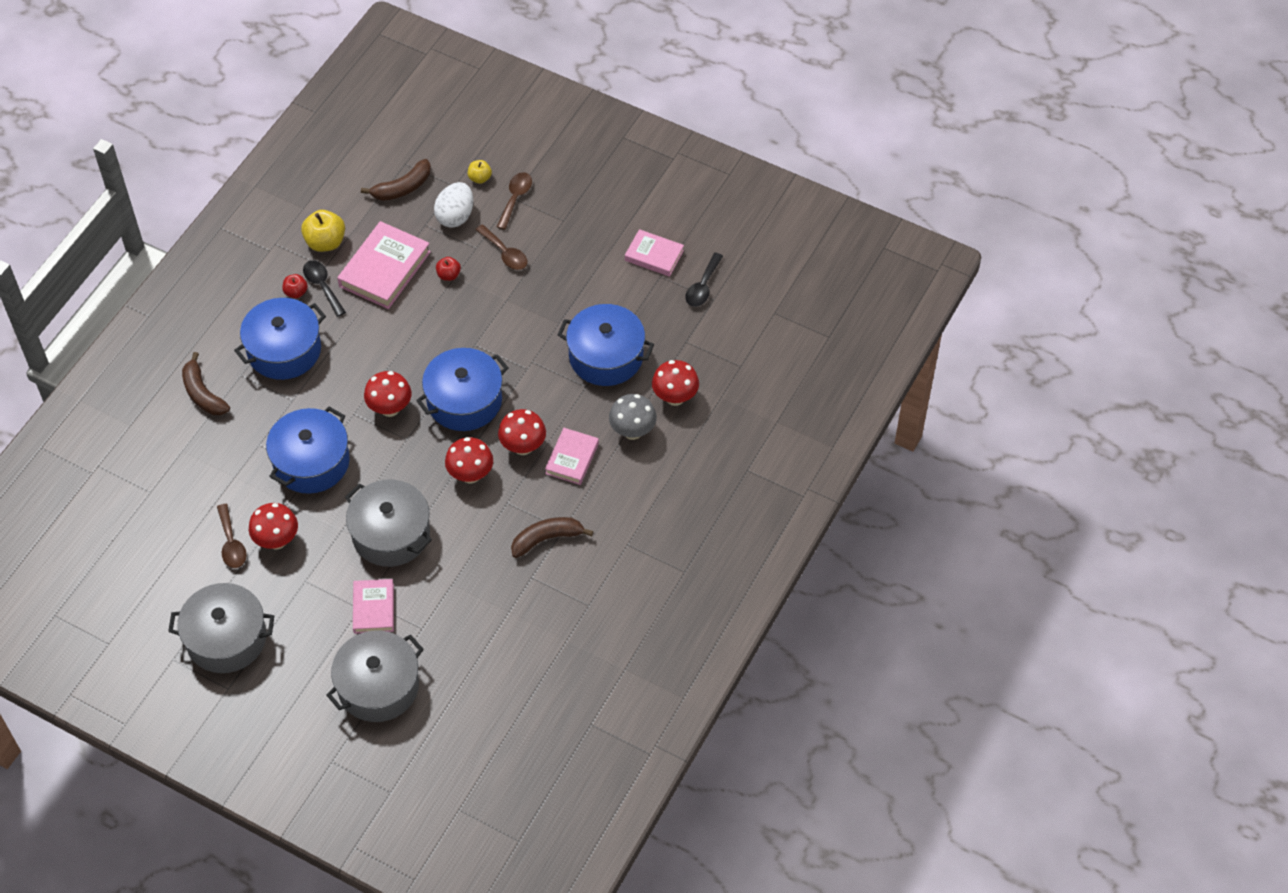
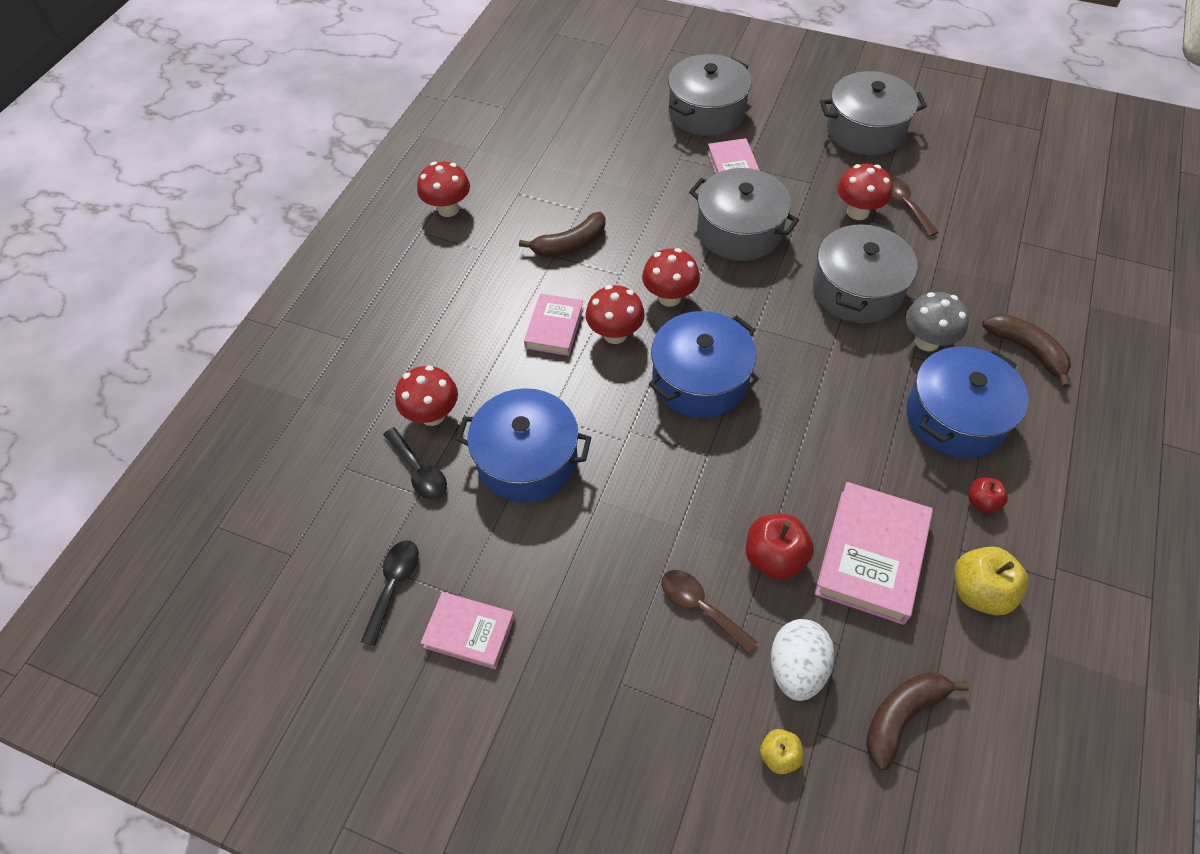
camera: 175 degrees right, 0 degrees up
blue pot [266,407,350,494] -> grey pot [813,222,918,323]
black spoon [303,260,346,317] -> black spoon moved to [383,427,447,499]
red mushroom [364,371,411,417] -> red mushroom moved to [417,162,470,217]
red apple [436,257,461,281] -> red apple [746,514,814,580], size x1.75
brown spoon [497,172,532,230] -> none
grey mushroom [609,394,657,440] -> grey mushroom moved to [906,292,969,351]

